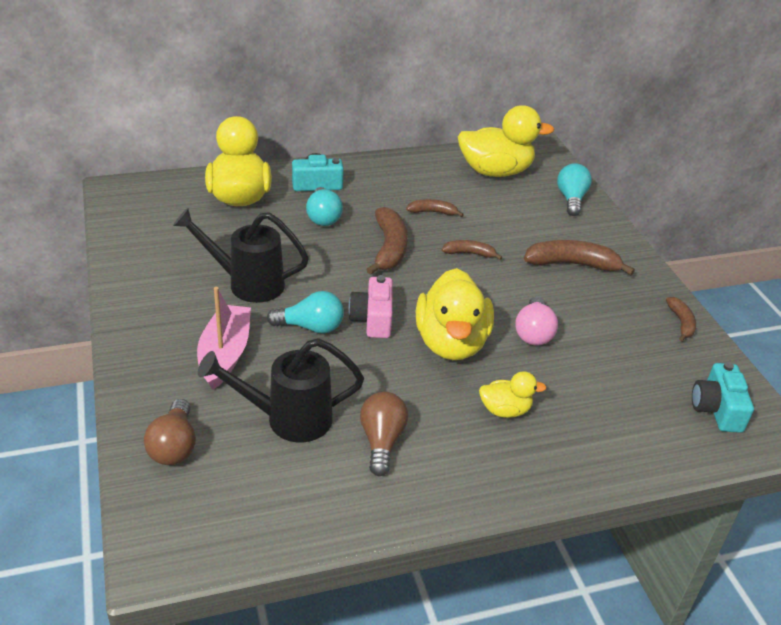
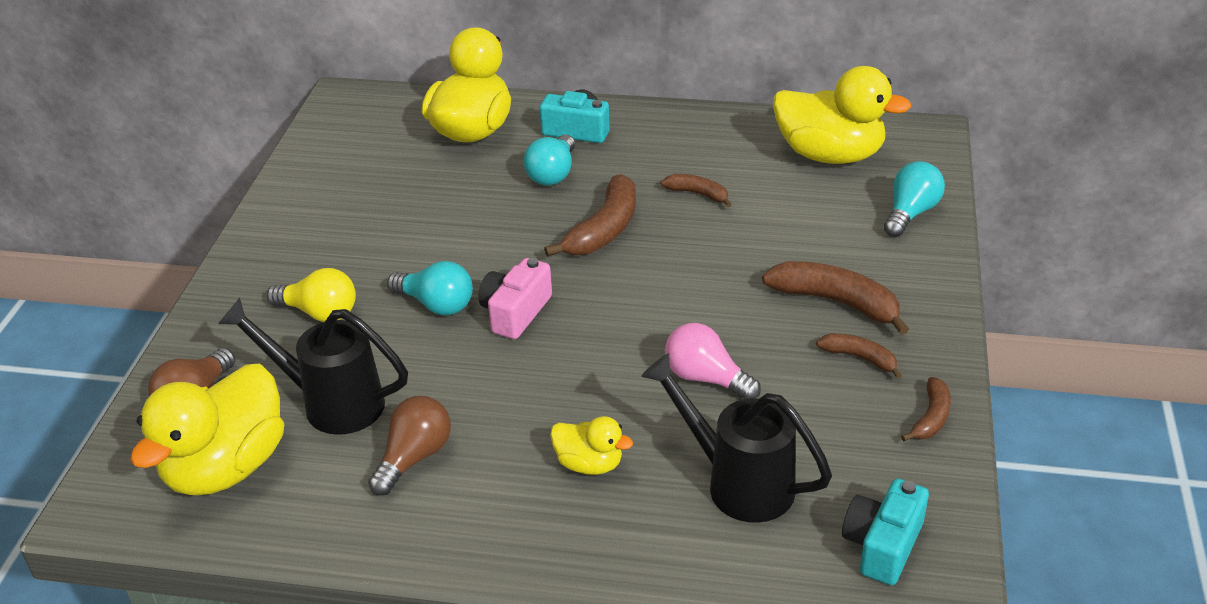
camera: 30 degrees right, 0 degrees up
black watering can [173,208,309,303] -> black watering can moved to [641,353,832,523]
pink boat [197,287,251,390] -> yellow light bulb [267,268,356,322]
yellow duck [416,268,494,360] -> yellow duck moved to [130,364,284,495]
brown banana [442,240,502,260] -> brown banana moved to [816,333,902,379]
pink light bulb [515,296,558,346] -> pink light bulb turned 90 degrees clockwise [665,323,761,399]

